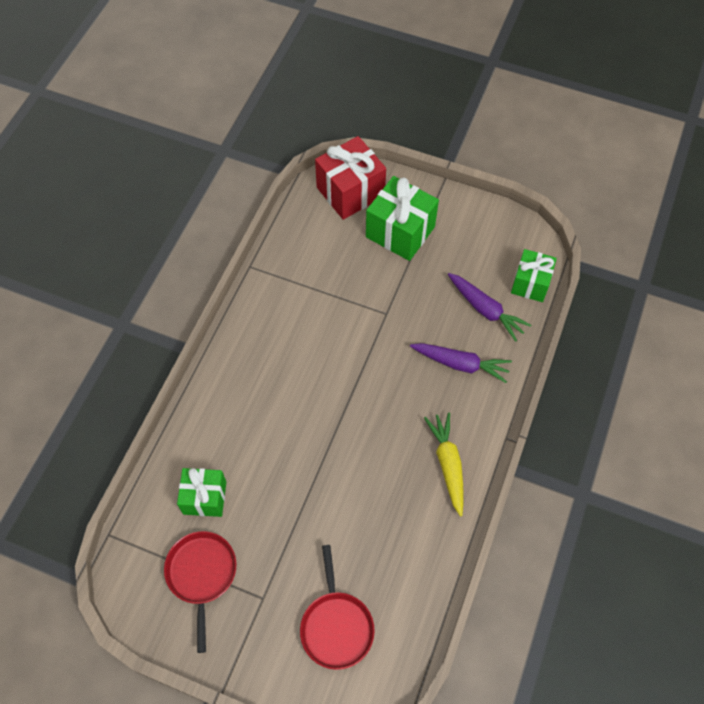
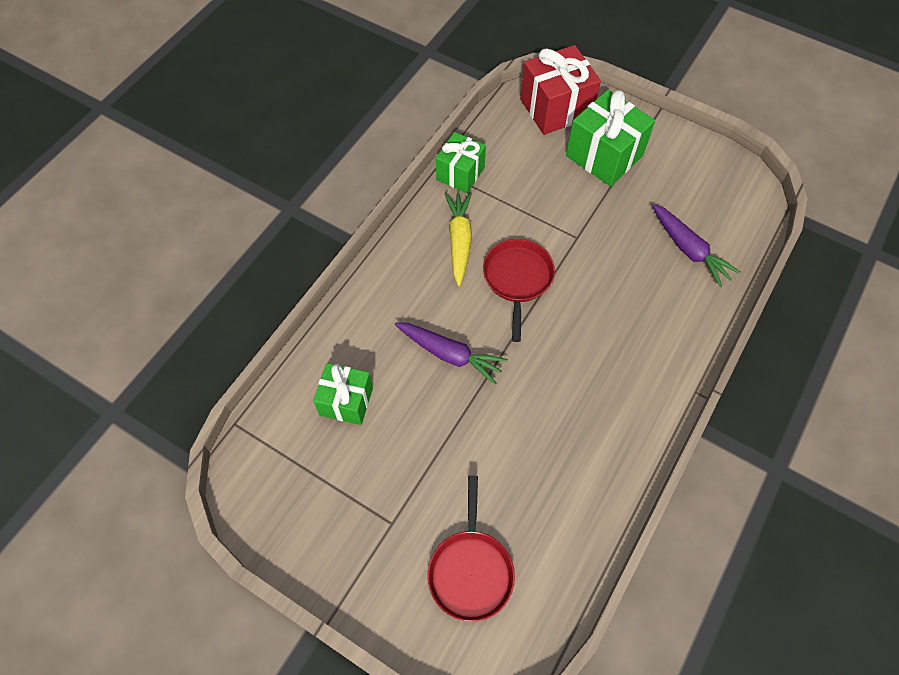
camera: 10 degrees right, 0 degrees up
red pan [164,531,236,653] -> red pan moved to [483,239,555,342]
purple carrot [410,343,512,383] -> purple carrot moved to [395,322,508,385]
yellow carrot [424,412,463,517] -> yellow carrot moved to [444,192,472,286]
green gift [511,249,557,302] -> green gift moved to [436,132,486,193]

